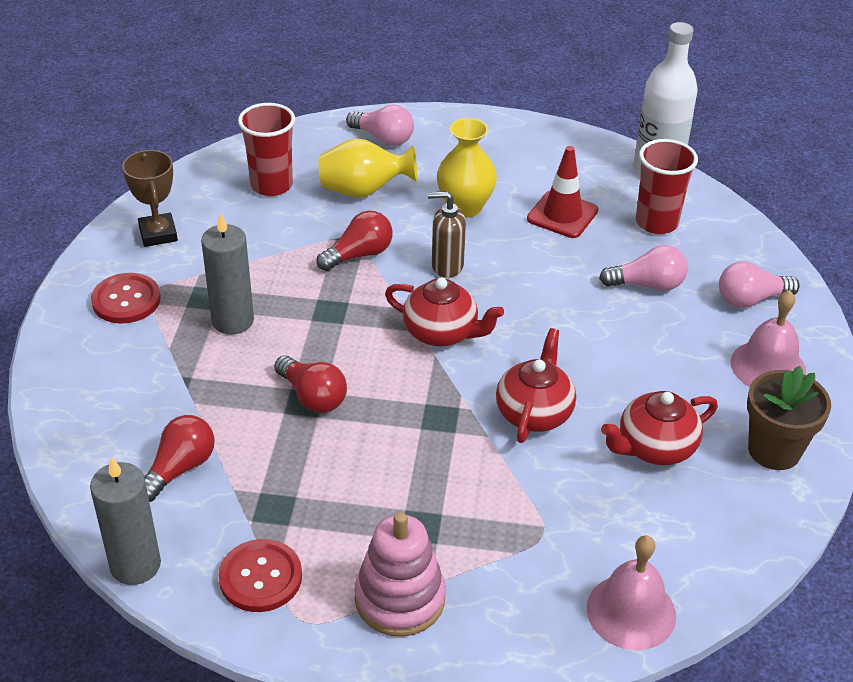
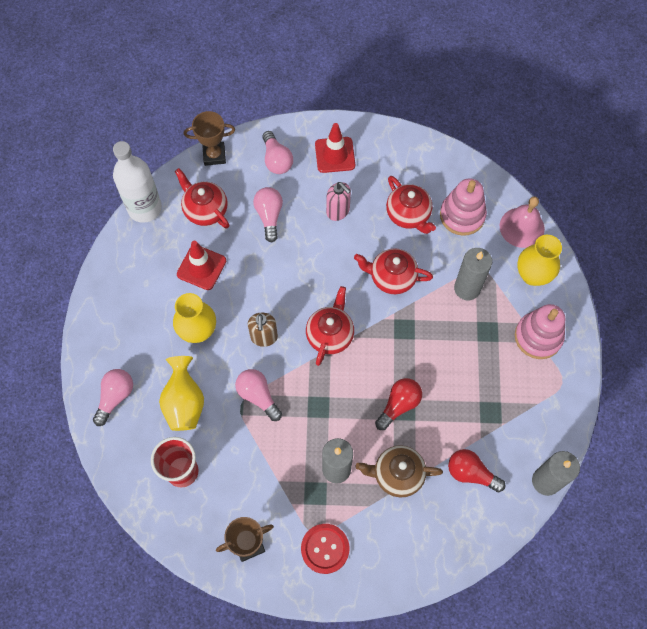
camera: 95 degrees left, 25 degrees up
red button [218,539,302,612] -> none
red light bulb [316,211,393,271] -> pink light bulb [235,369,282,421]
red cup [636,139,698,234] -> red teapot [175,168,229,229]
pink bell [731,290,806,387] -> red traffic cone [315,123,355,173]
brown flower pot [747,366,831,470] -> none
none -> brown trophy [184,111,235,166]
none -> pink soap dispenser [326,182,351,221]
none -> brown teapot [356,445,443,498]
none -> pink stacking toy [440,178,487,236]
none -> grey candle [454,248,492,300]
none -> yellow vase [517,235,562,286]

